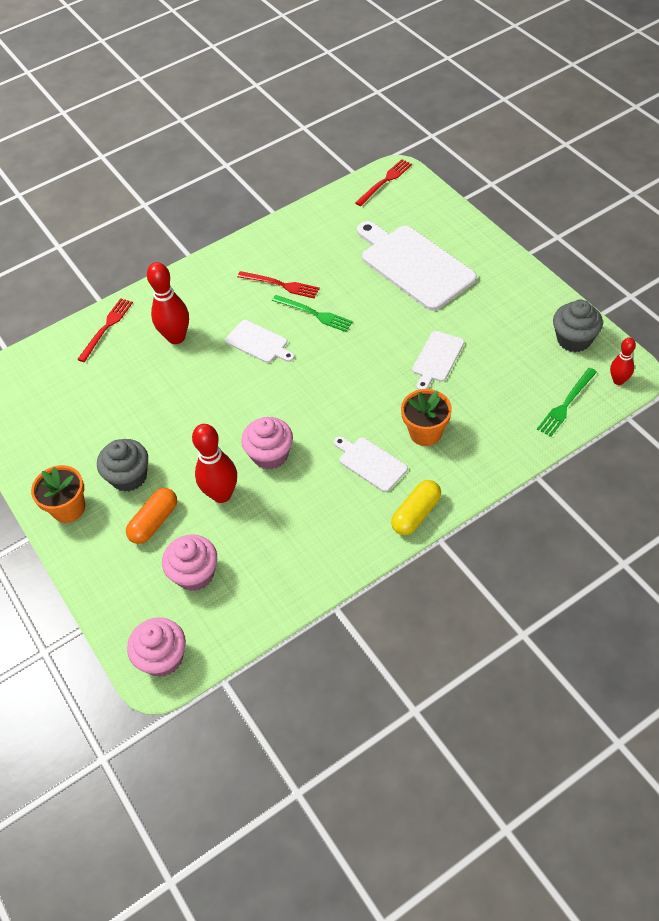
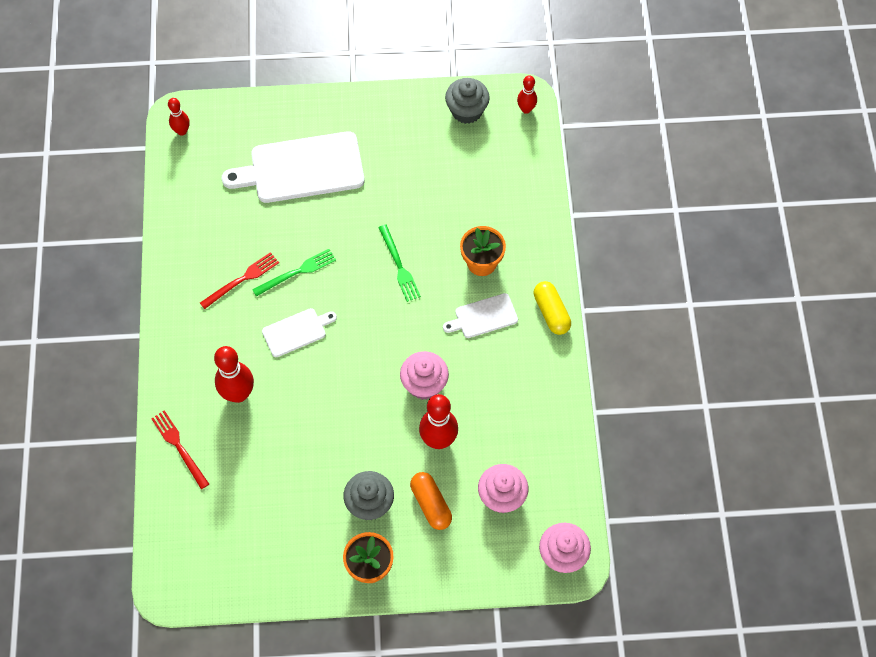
camera: 65 degrees left, 10 degrees up
red fork [355,159,412,206] -> red bowling pin [168,98,190,136]
white cutting board [412,331,464,390] -> none
green fork [537,368,597,437] -> green fork moved to [378,224,421,302]

